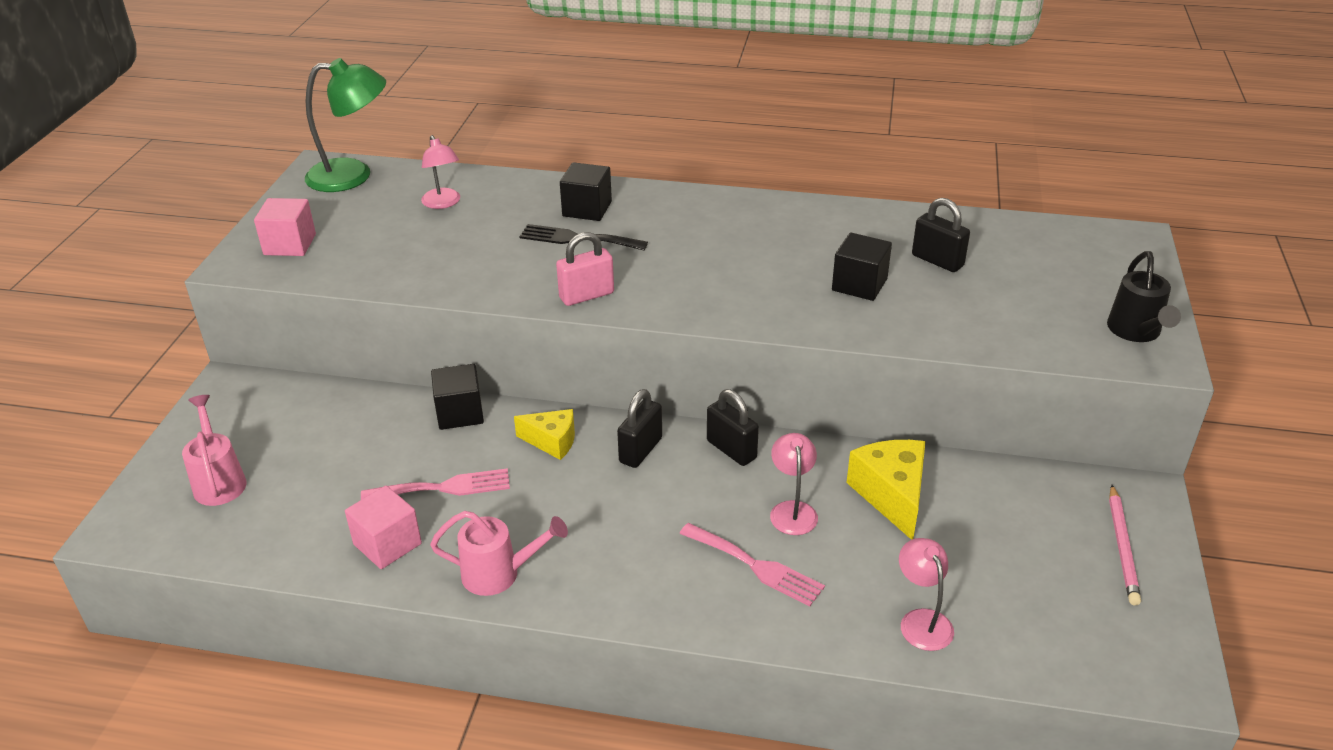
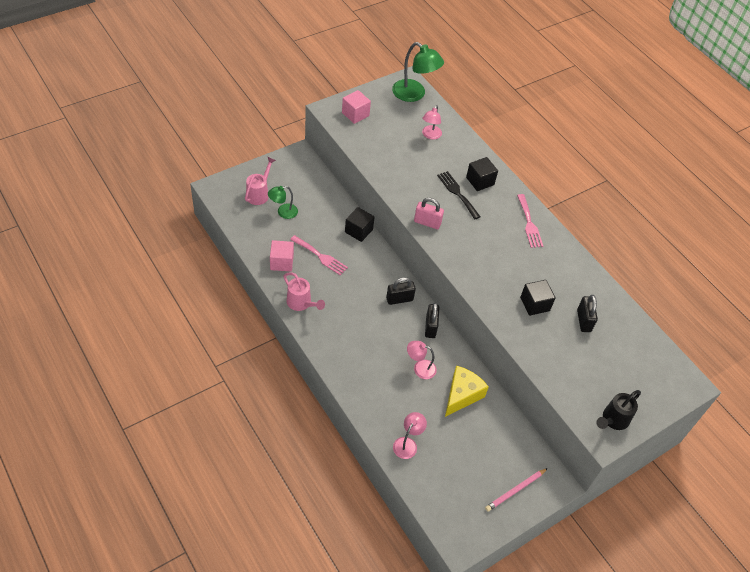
camera: 40 degrees right, 15 degrees up
yellow cheese [514,409,575,460] -> none
pink fork [679,523,825,607] -> pink fork moved to [517,194,543,248]
pink lamp [770,433,818,535] -> pink lamp turned 120 degrees counterclockwise [407,341,437,379]
none -> green lamp [268,186,298,219]

